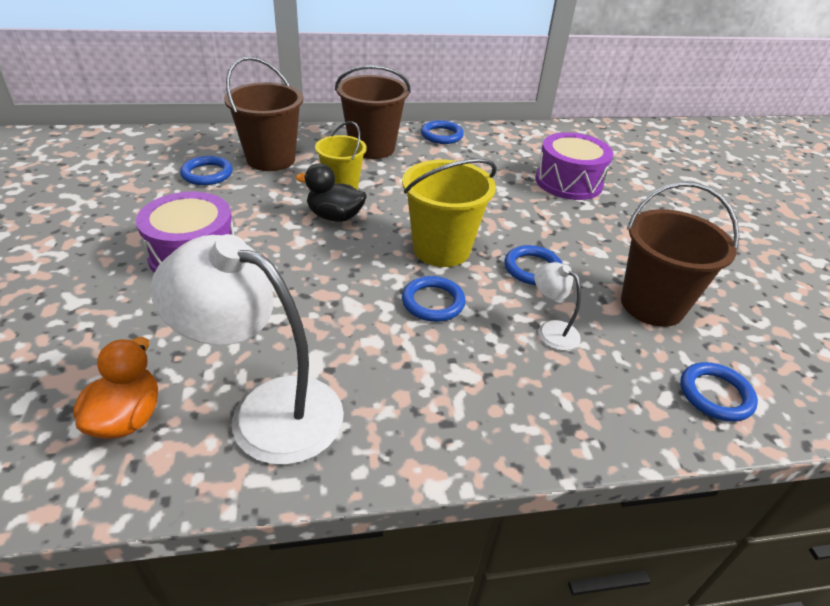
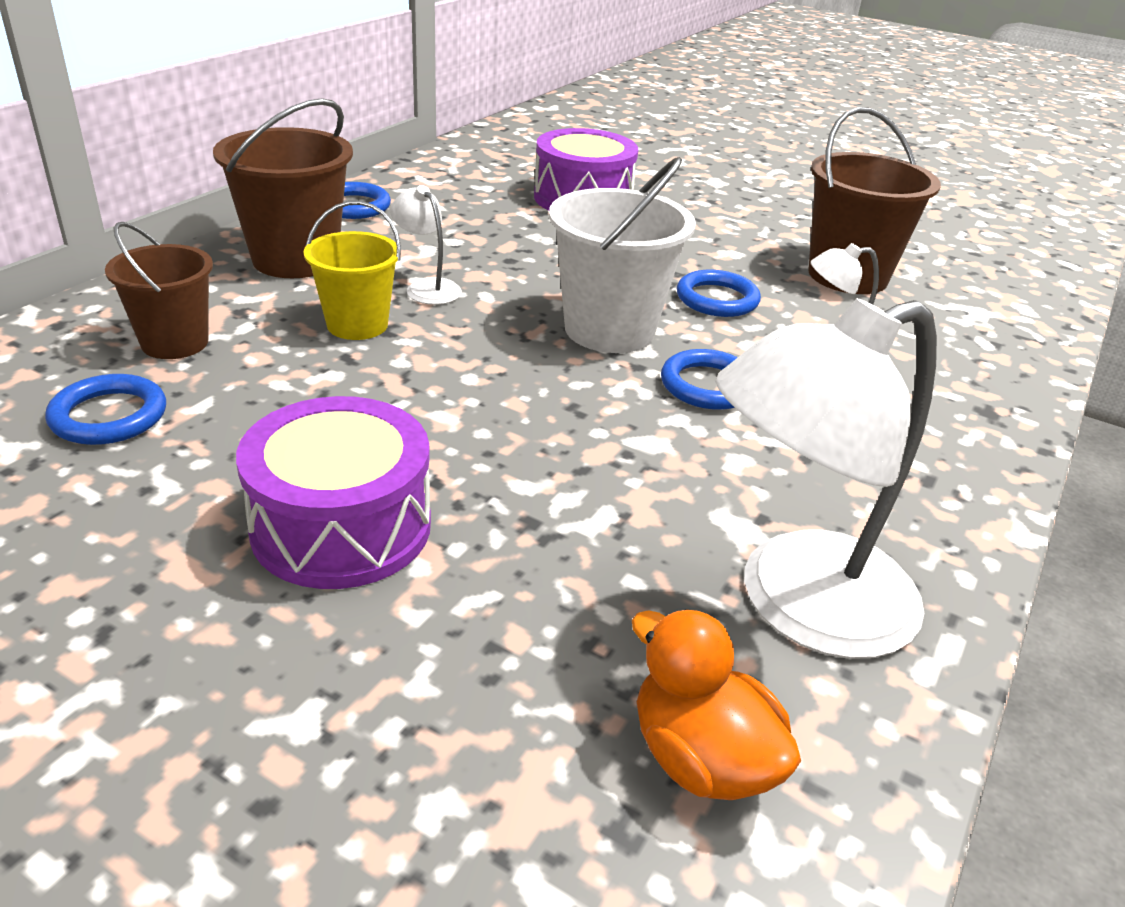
camera: 50 degrees left, 5 degrees down
brown bucket [224,56,303,171] -> brown bucket [105,222,213,359], size x0.64
black duck [296,163,367,222] -> none
yellow bucket [402,158,497,267] -> white bucket [549,157,696,353]
blue ring [680,362,758,422] -> none
none -> white lamp [390,185,462,305]

